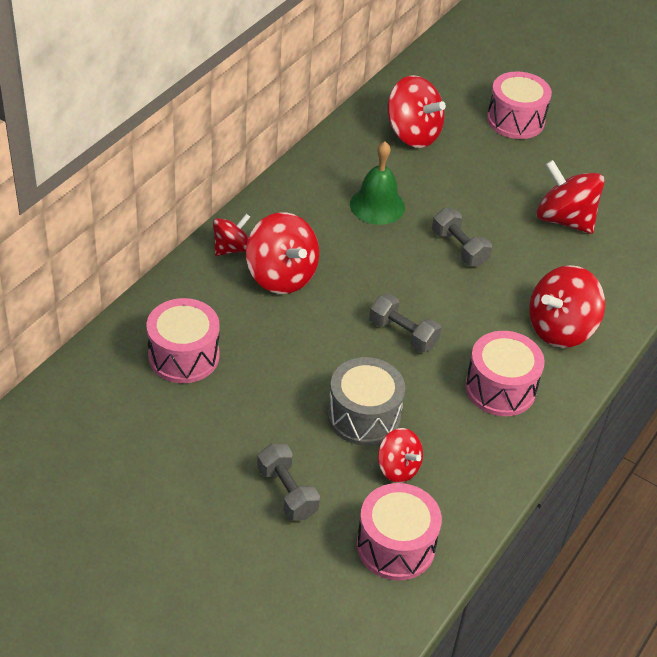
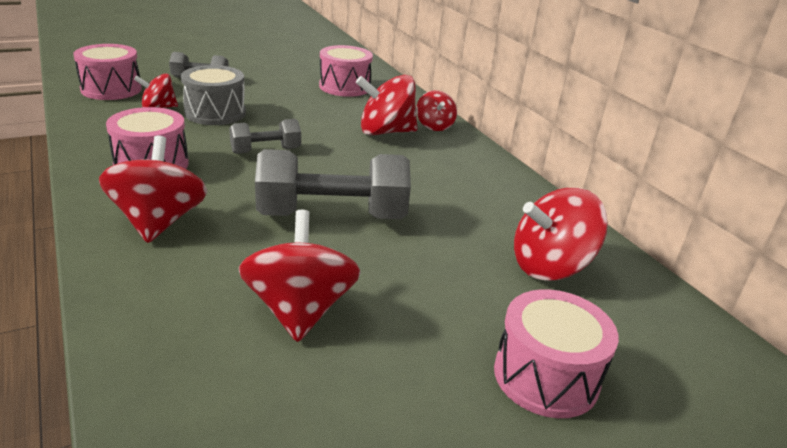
camera: 120 degrees right, 15 degrees down
green bell [350,142,405,225] -> none
grey dumbbell [432,208,492,267] -> grey dumbbell [255,149,411,219], size x1.86
red spinning top [536,160,605,234] -> red spinning top turned 75 degrees counterclockwise [239,210,361,342]

